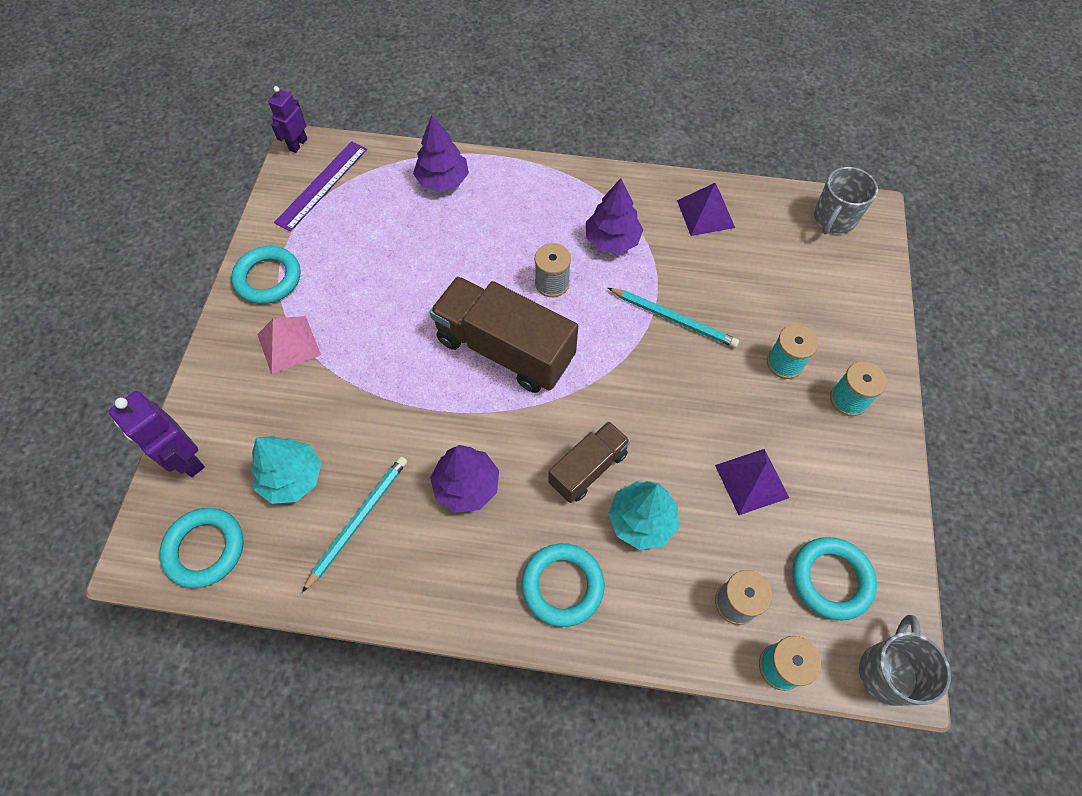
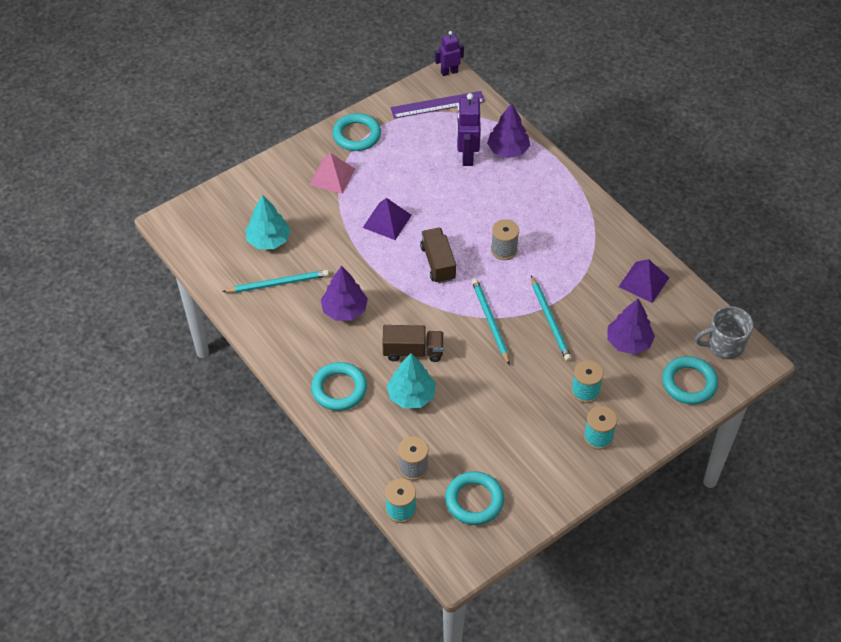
camera: 45 degrees right, 10 degrees down
purple robot [108,391,205,477] -> purple robot moved to [457,93,481,166]
turquoise ring [159,508,244,588] -> turquoise ring moved to [662,356,718,405]
brown truck [430,276,578,393] -> brown truck [420,228,456,284], size x0.57
purple tree [586,178,643,253] -> purple tree moved to [608,299,655,355]
purple pyramid [715,449,789,515] -> purple pyramid moved to [363,198,411,240]
grey mug [859,615,951,706] -> none
none -> turquoise pencil [472,279,510,365]

